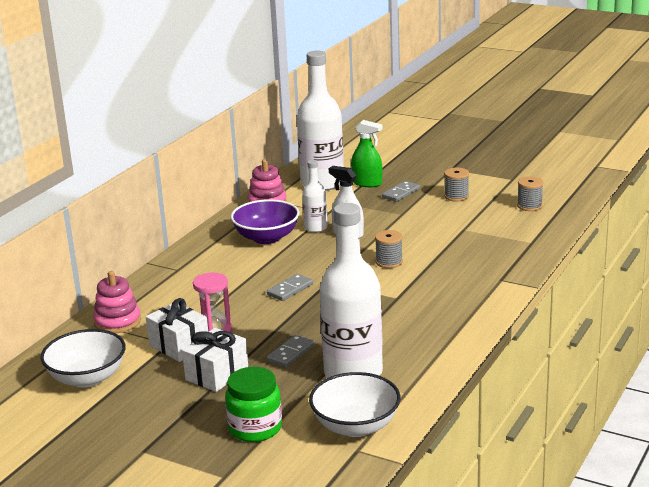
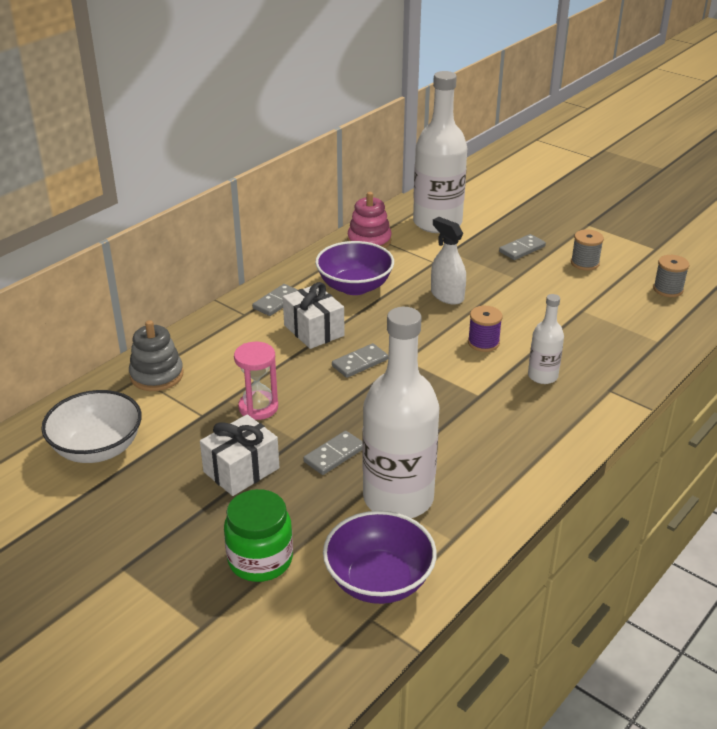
camera: 10 degrees right, 10 degrees up
pink stacking toy [93,271,141,333] -> grey stacking toy [129,320,184,391]
white gift [146,298,208,362] -> white gift moved to [283,282,344,349]
white bottle [302,160,328,232] -> white bottle moved to [528,294,564,384]
white bowl [309,372,400,437] -> purple bowl [323,511,437,604]
green spray bottle [351,120,383,187] -> none
grey spool [375,230,403,268] -> purple spool [468,306,503,352]
none -> grey domino [252,284,298,316]

